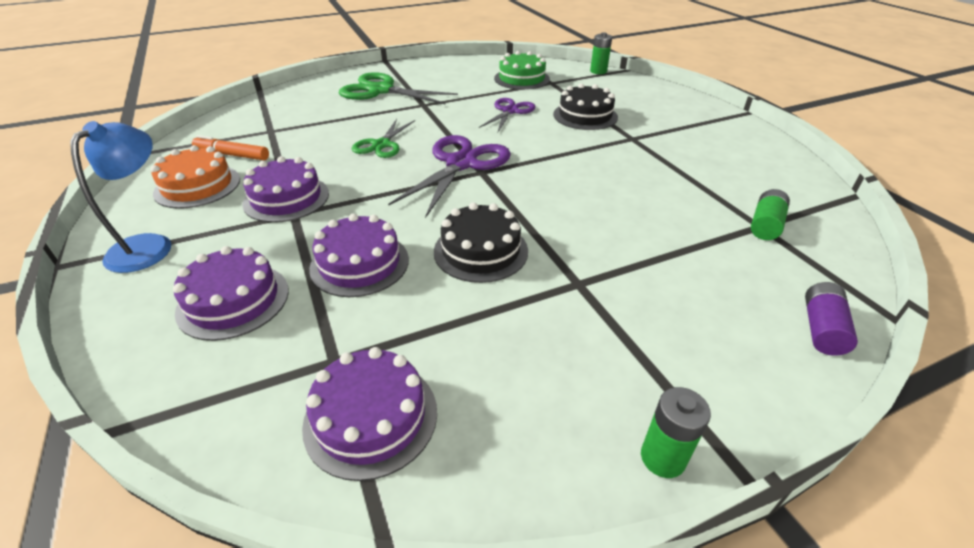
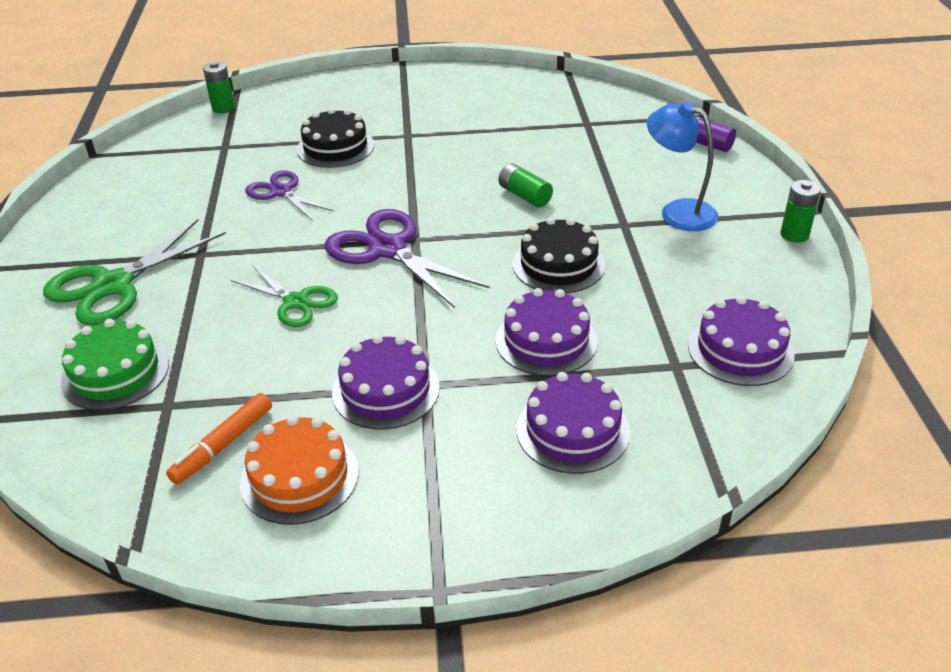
camera: 70 degrees left, 0 degrees up
blue lamp [70,121,171,273] -> blue lamp moved to [647,101,719,231]
green cake [494,51,550,90] -> green cake moved to [61,319,169,410]
green battery [751,189,790,240] -> green battery moved to [498,163,553,208]

